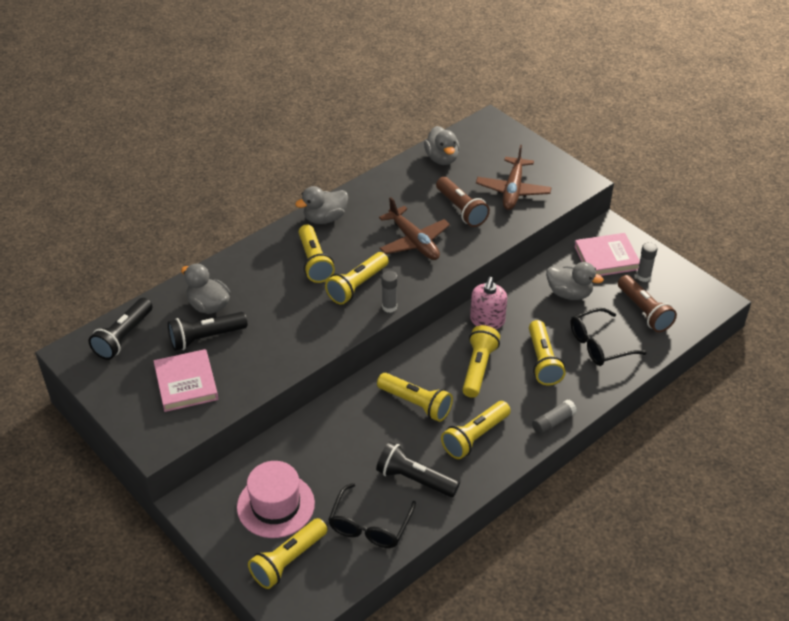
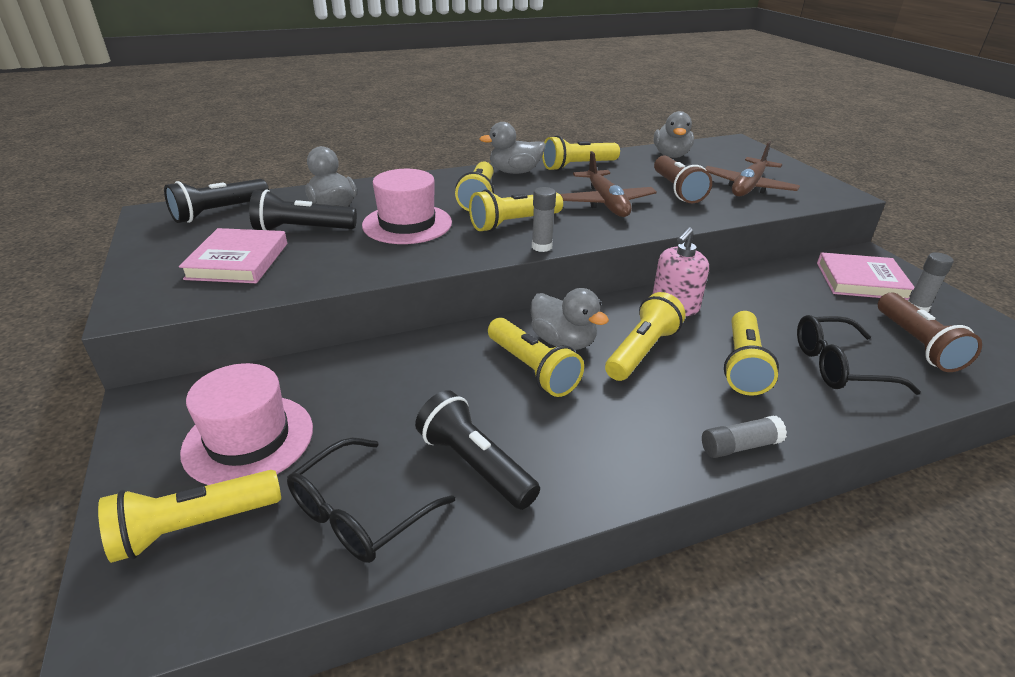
camera: 20 degrees right, 10 degrees down
yellow flashlight [441,401,511,459] -> yellow flashlight moved to [542,136,620,171]
grey duck [546,262,604,300] -> grey duck moved to [531,288,609,350]
none -> pink hat [362,169,452,244]

